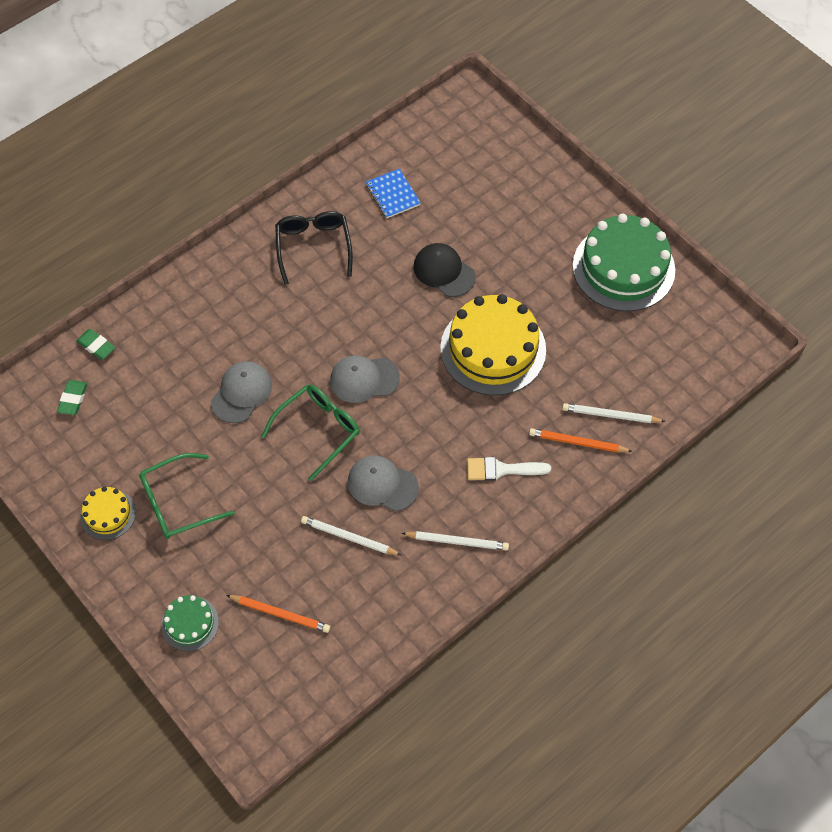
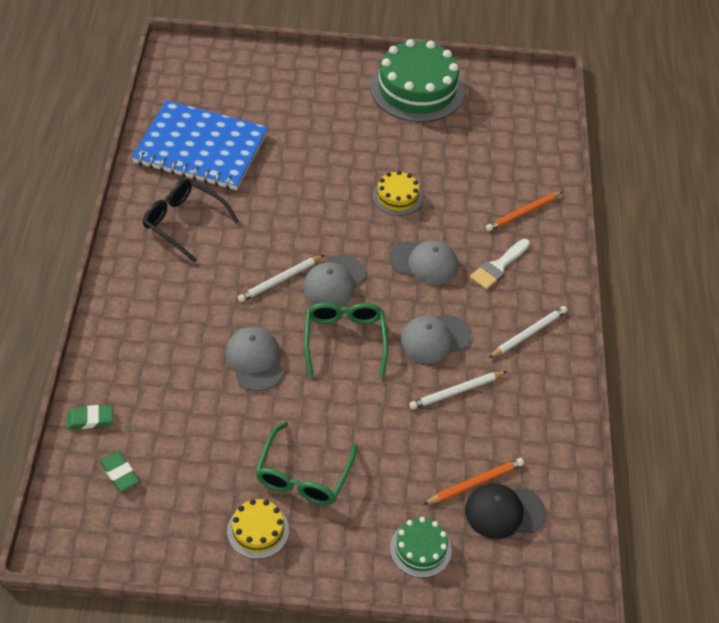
camera: 50 degrees left, 10 degrees down
blue notebook [366,169,421,218] -> blue notebook [131,100,268,190], size x2.29
black cap [413,243,476,297] -> black cap moved to [465,483,545,539]
yellow cake [440,294,546,396] -> yellow cake [373,171,422,216], size x0.49
white pencil [562,403,666,423] -> white pencil moved to [238,255,324,302]
none -> grey cap [390,240,458,285]

